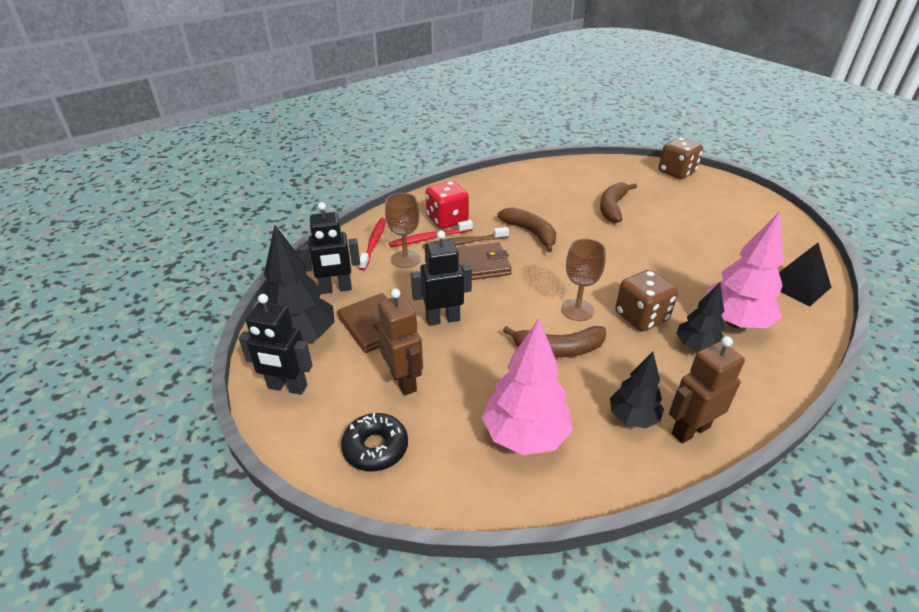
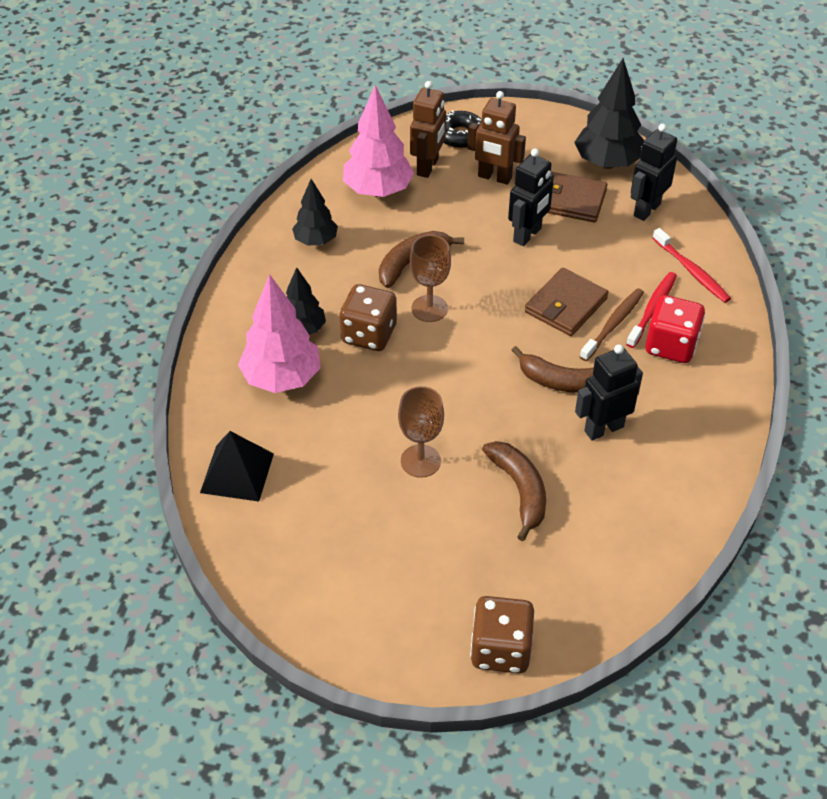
camera: 140 degrees right, 10 degrees up
black robot [239,294,313,395] -> black robot moved to [575,344,643,440]
brown goblet [385,193,420,268] -> brown goblet moved to [398,386,444,478]
brown robot [669,336,745,444] -> brown robot moved to [410,81,446,178]

